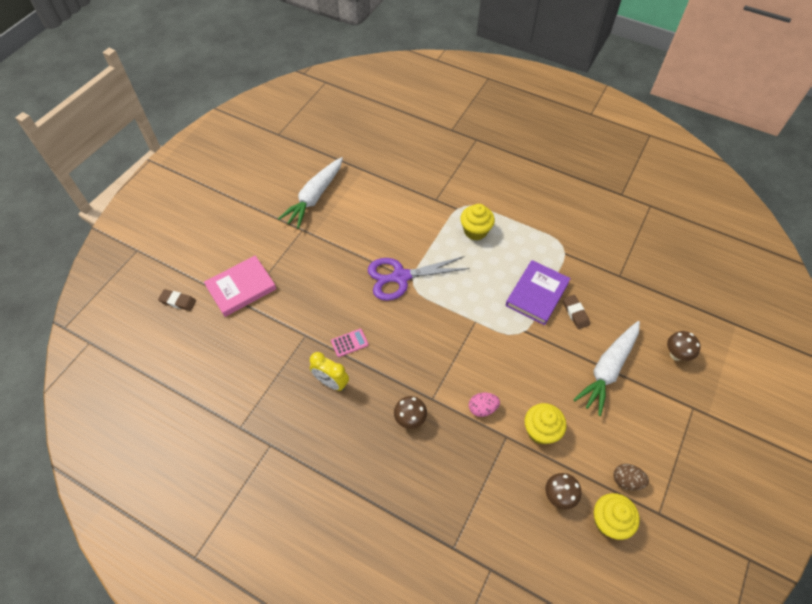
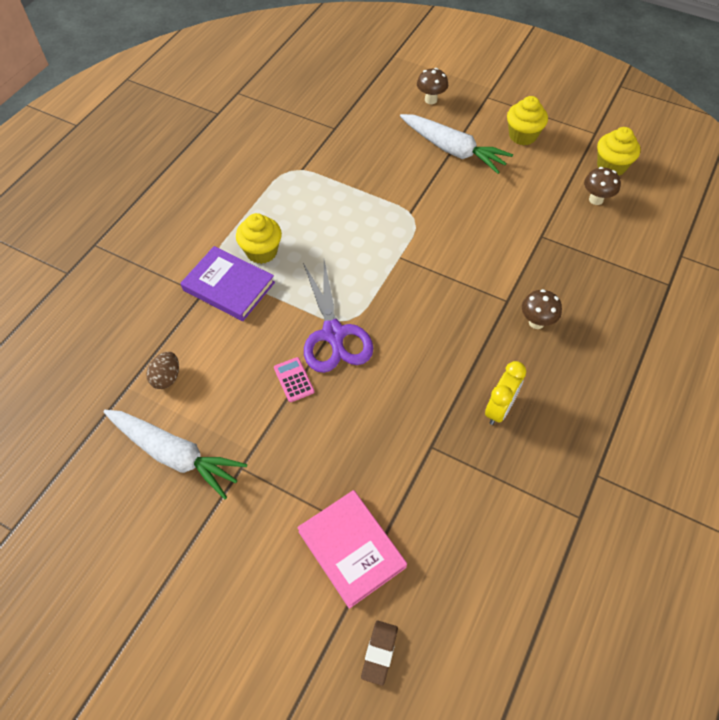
camera: 90 degrees left, 0 degrees up
pink calculator [331,329,369,357] -> pink calculator moved to [274,357,314,402]
pink egg [469,393,500,417] -> none
purple book [506,260,571,325] -> purple book moved to [180,246,275,321]
yellow cupcake [525,403,566,445] -> yellow cupcake moved to [507,96,548,145]
brown eraser [563,295,590,329] -> none
brown egg [613,464,649,490] -> brown egg moved to [146,352,179,389]

